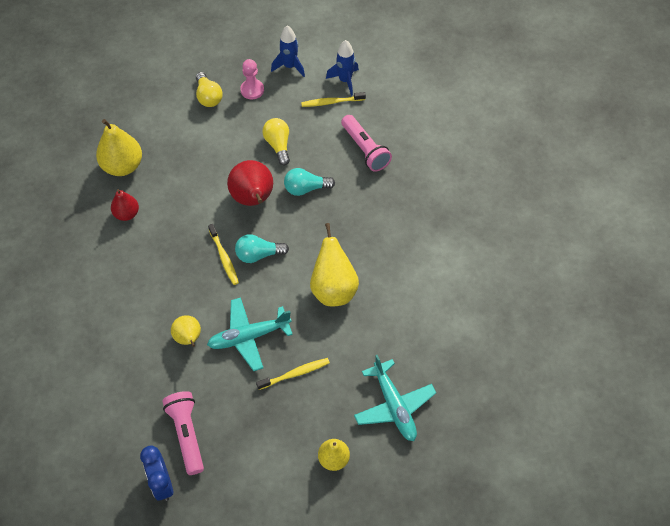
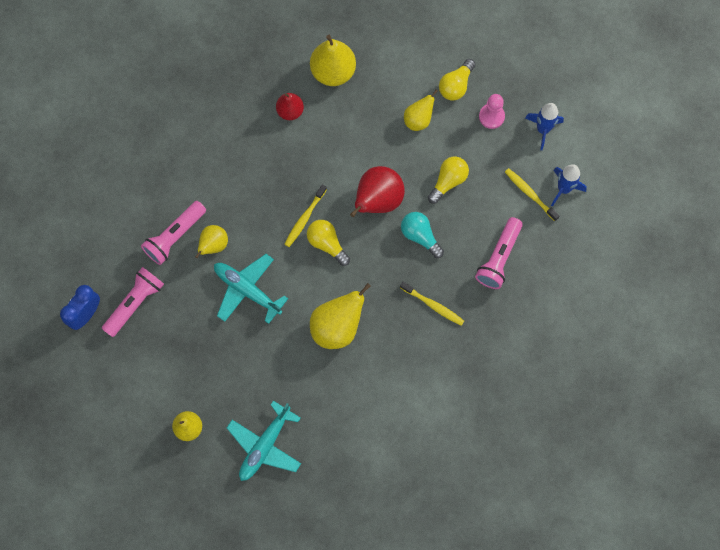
camera: 55 degrees right, 15 degrees up
turquoise light bulb [235,234,289,263] -> yellow light bulb [307,220,350,266]
yellow toothbrush [256,358,330,390] -> yellow toothbrush moved to [400,282,464,326]
none -> pink flashlight [141,201,206,265]
none -> yellow pear [404,90,437,131]

